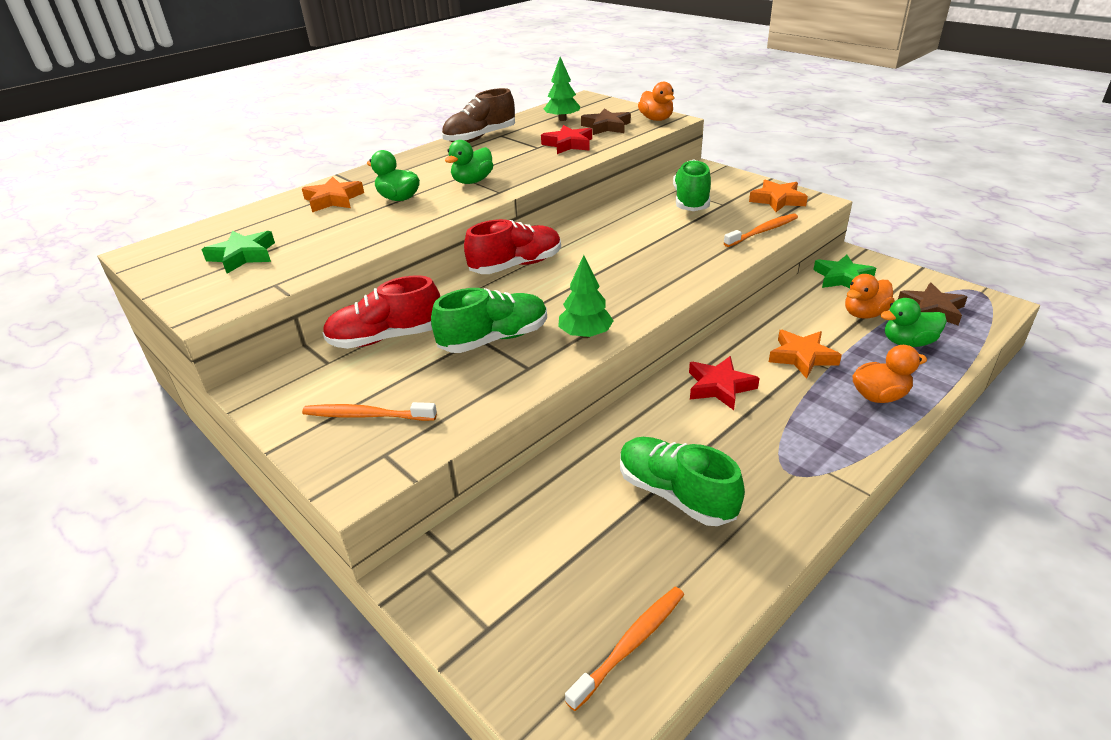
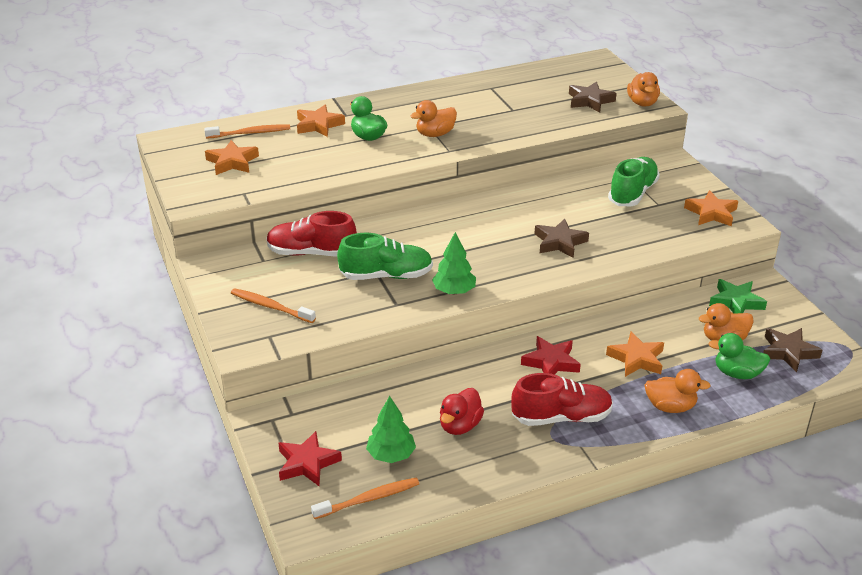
camera: 20 degrees right, 0 degrees up
green star [201,230,275,274] -> orange star [205,140,259,175]
brown shoe [442,88,515,143] -> none
green duck [445,140,493,184] -> orange duck [411,100,457,137]
red shoe [464,219,561,274] -> red shoe moved to [511,373,613,426]
red star [541,125,592,154] -> red star moved to [278,431,342,487]
green tree [544,57,580,121] -> green tree moved to [366,396,416,463]
green shoe [620,437,745,526] -> red duck [440,388,484,435]
orange toothbrush [724,213,798,247] -> orange toothbrush moved to [204,125,290,139]
none -> brown star [535,219,589,258]

